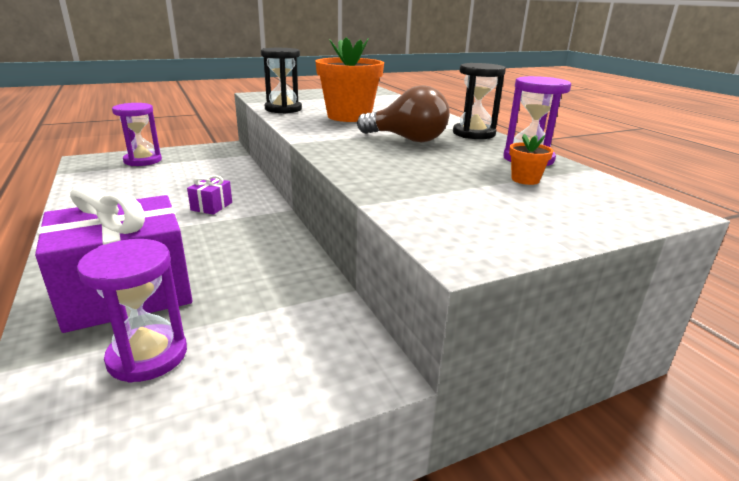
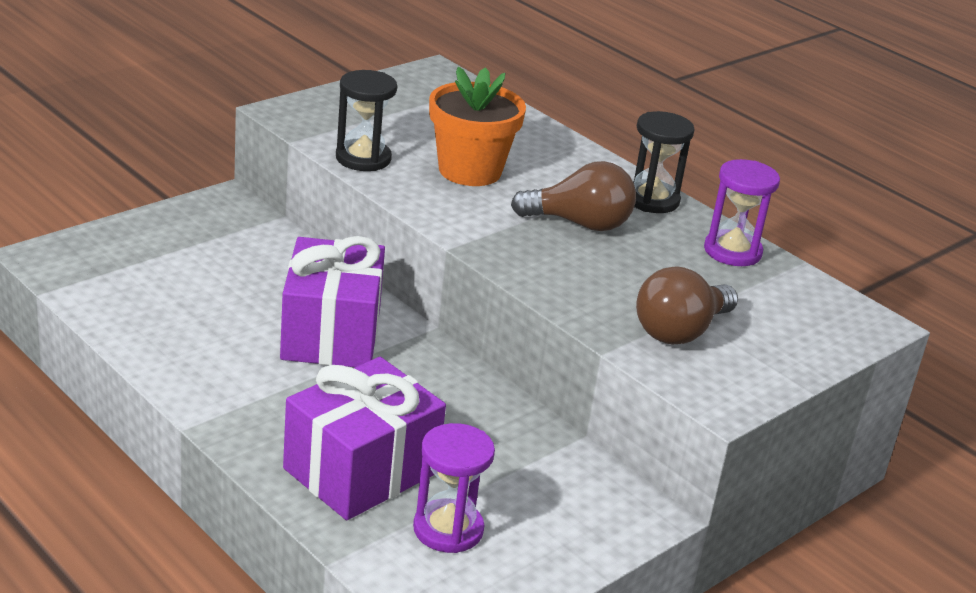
camera: 20 degrees left, 5 degrees up
purple hourglass [112,103,162,166] -> none
purple gift [187,175,232,215] -> purple gift [280,236,385,367], size x2.42
orange flower pot [509,134,554,185] -> none
none -> brown light bulb [636,266,738,345]

